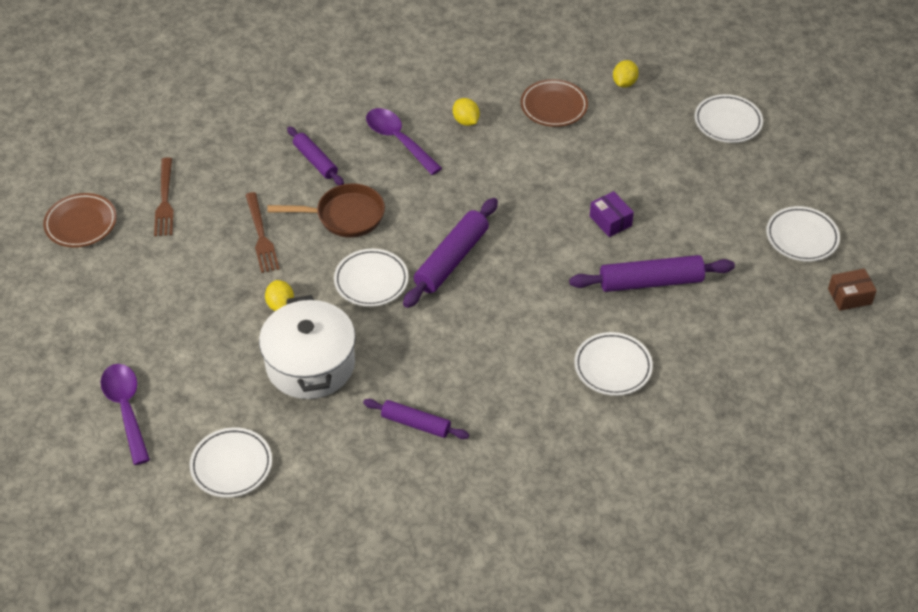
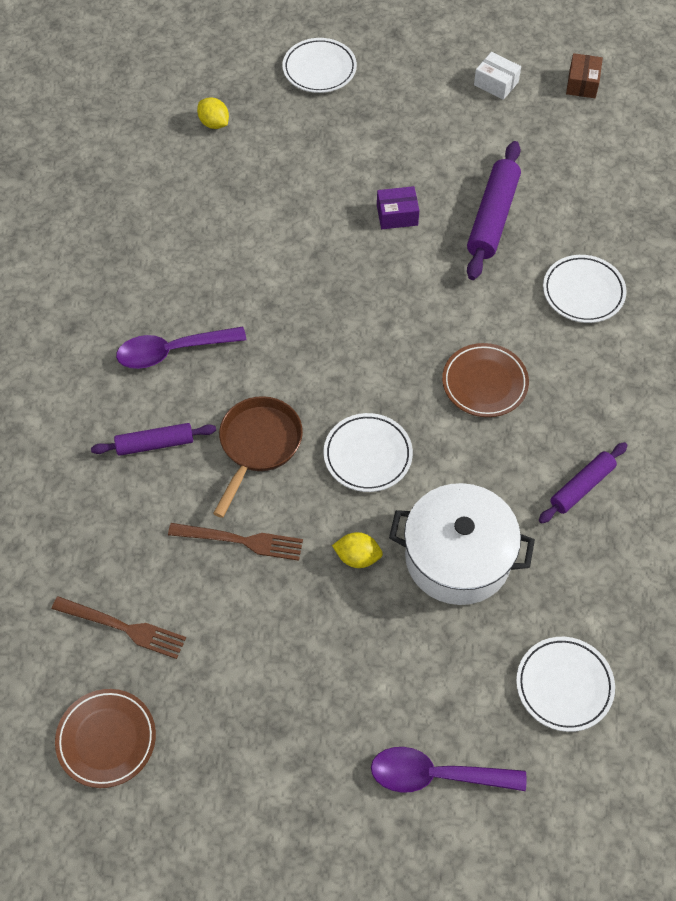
camera: 65 degrees left, 10 degrees up
purple rolling pin [403,198,498,308] -> none
yellow lemon [453,98,480,126] -> none
brown plate [521,79,588,127] -> brown plate moved to [442,343,529,417]
white plate [766,206,840,262] -> white box [474,52,521,100]

